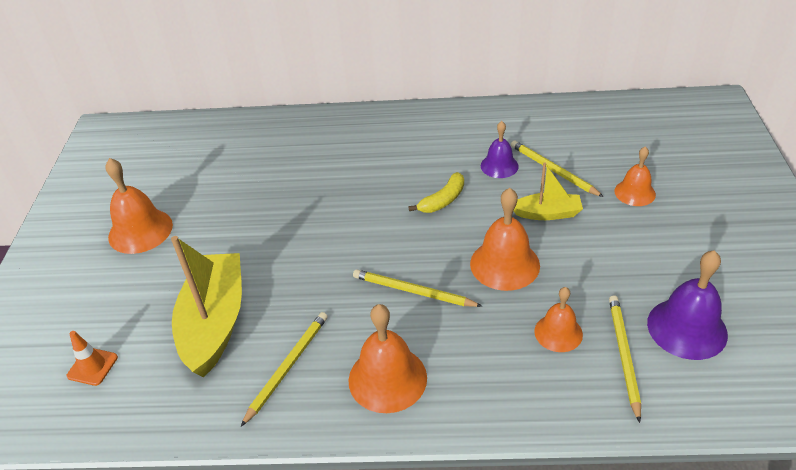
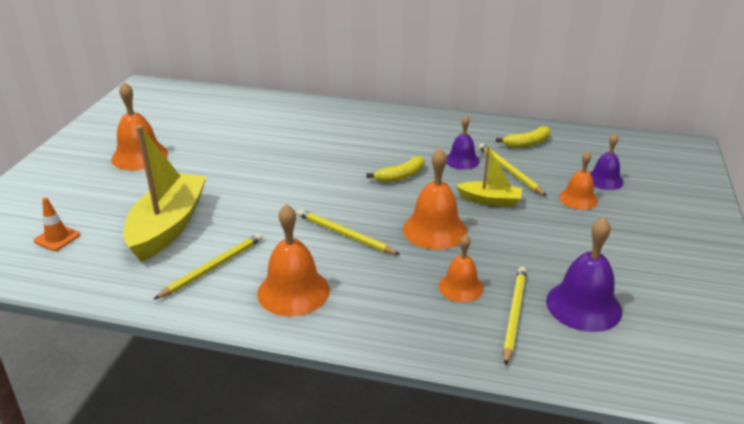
camera: 10 degrees right, 10 degrees down
none -> yellow banana [496,126,550,148]
none -> purple bell [590,134,624,190]

